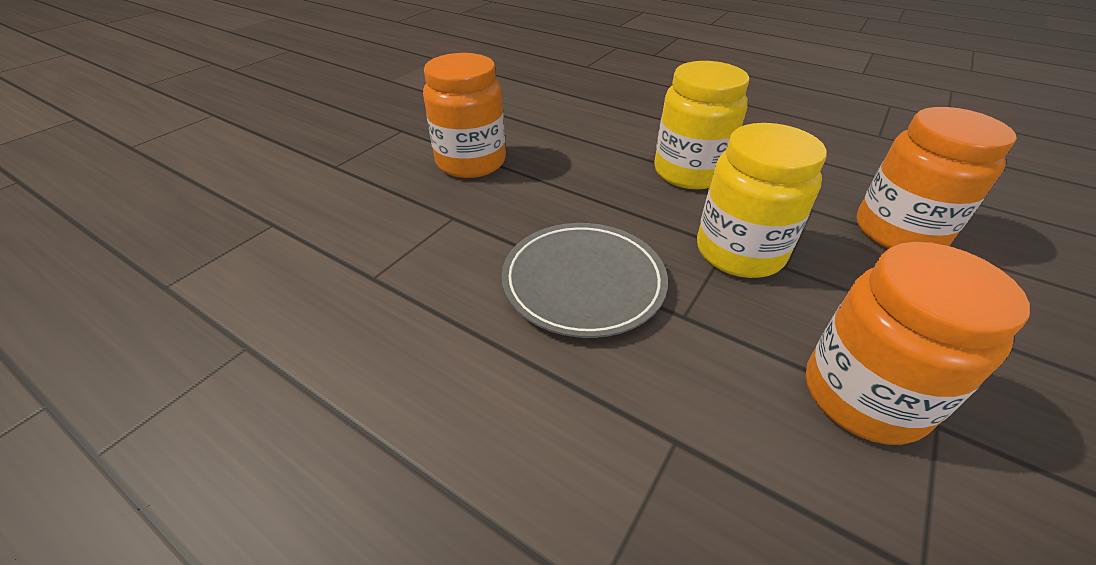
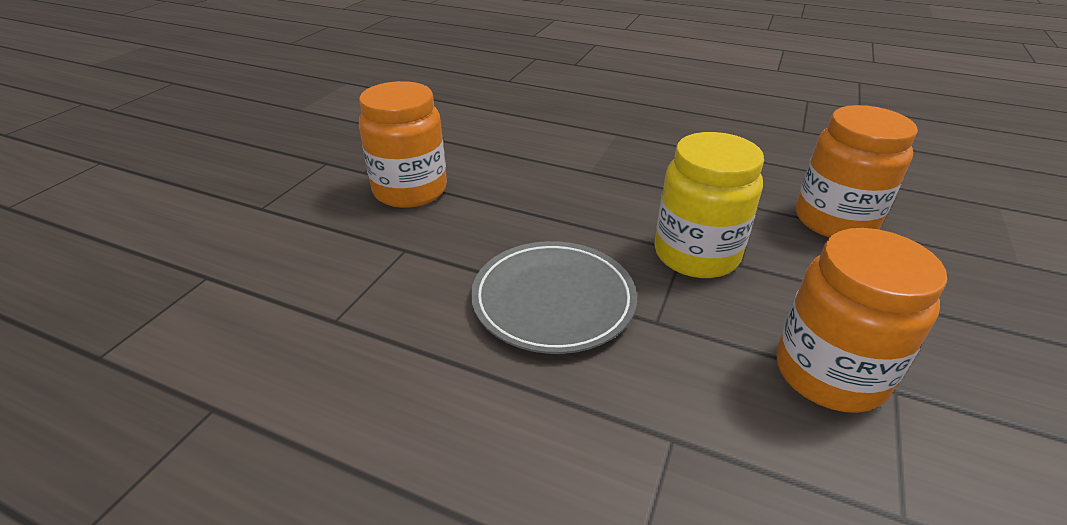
camera: 10 degrees left, 5 degrees down
yellow jar [654,61,749,189] -> none

